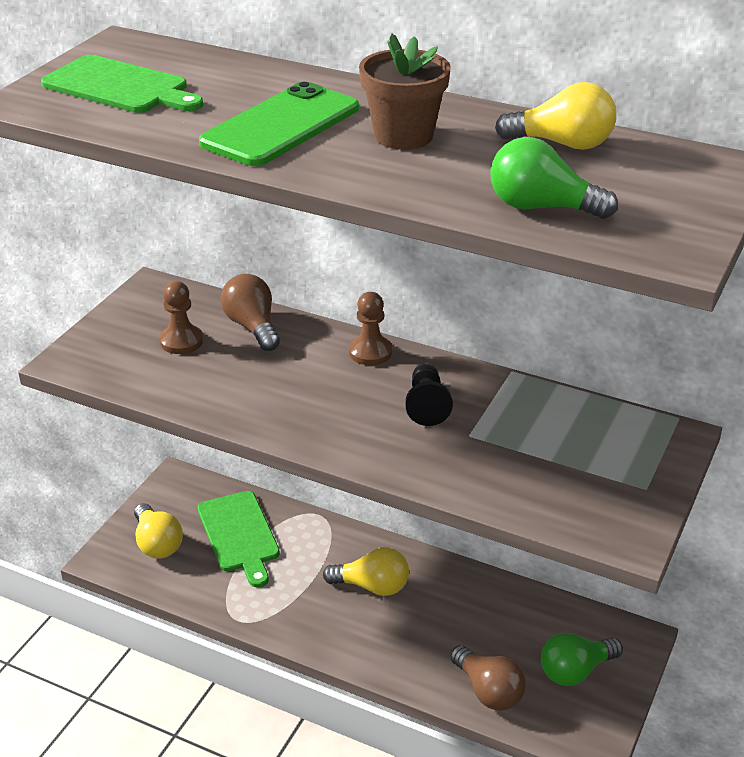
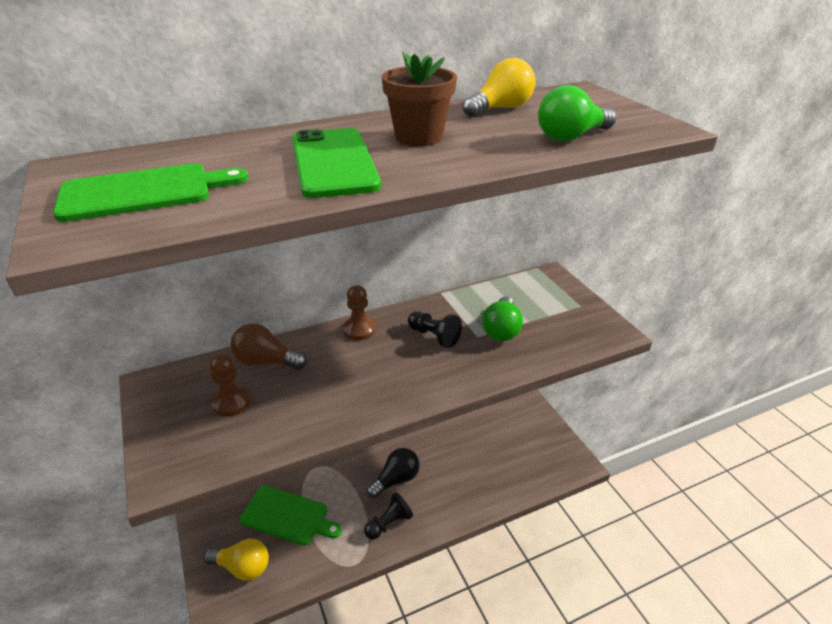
camera: 50 degrees left, 0 degrees up
yellow light bulb [323,547,409,596] -> black light bulb [367,448,420,498]
brown light bulb [450,645,526,711] -> none
green light bulb [541,633,623,686] -> green light bulb moved to [482,296,523,341]
none -> black pawn [364,492,413,540]

